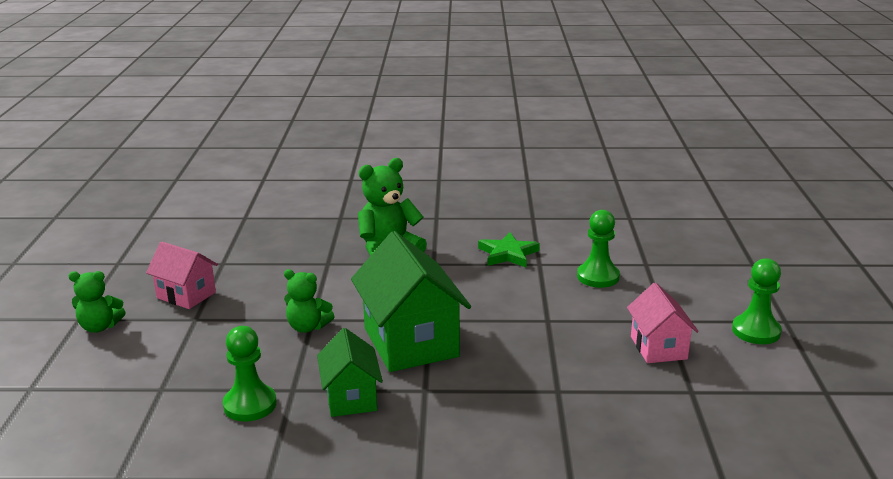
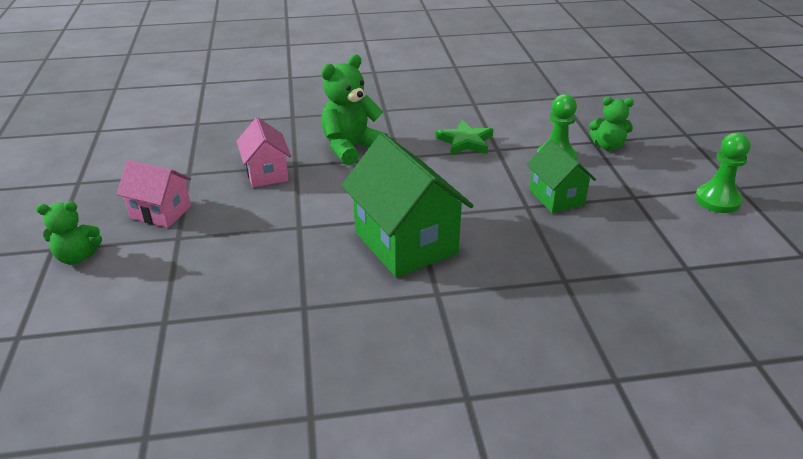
camera: 10 degrees left, 10 degrees up
green pawn [223,326,277,422] -> none
green teddy bear [284,269,335,333] -> green teddy bear moved to [589,97,634,151]
green house [317,328,383,417] -> green house moved to [527,139,596,213]
pink house [627,283,699,363] -> pink house moved to [237,117,291,187]

